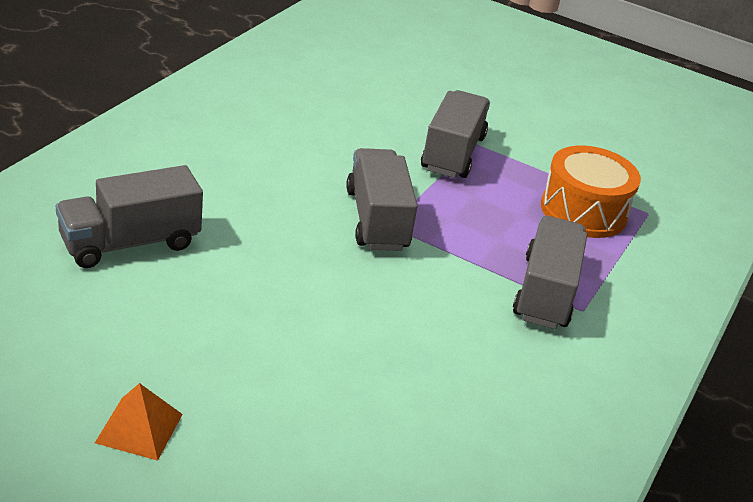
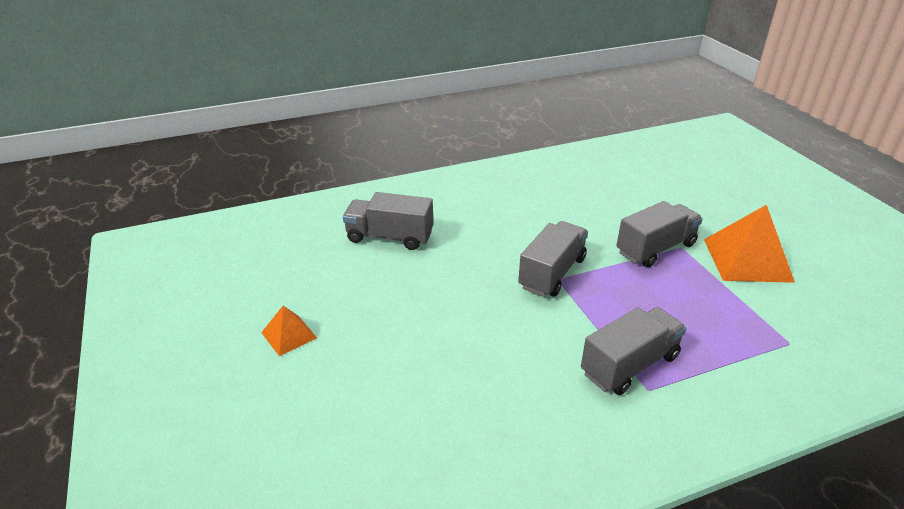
camera: 45 degrees right, 0 degrees up
orange drum [541,145,641,238] -> none
none -> orange pyramid [704,205,795,283]

